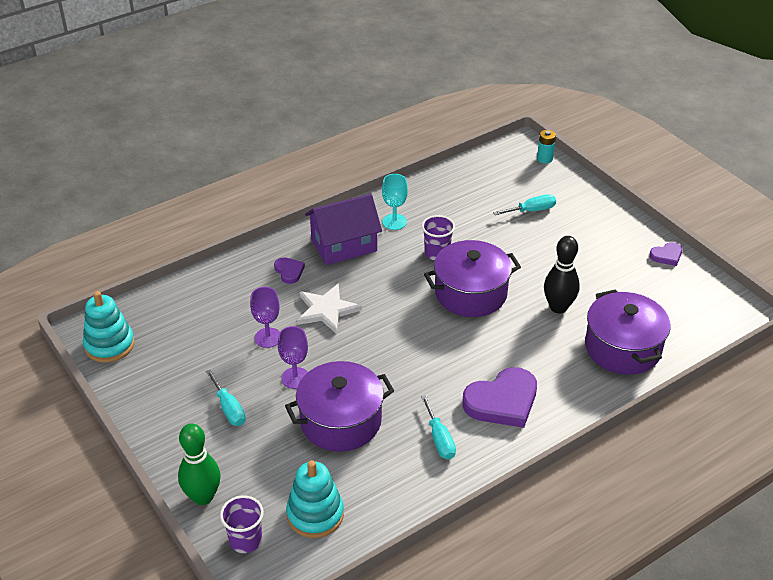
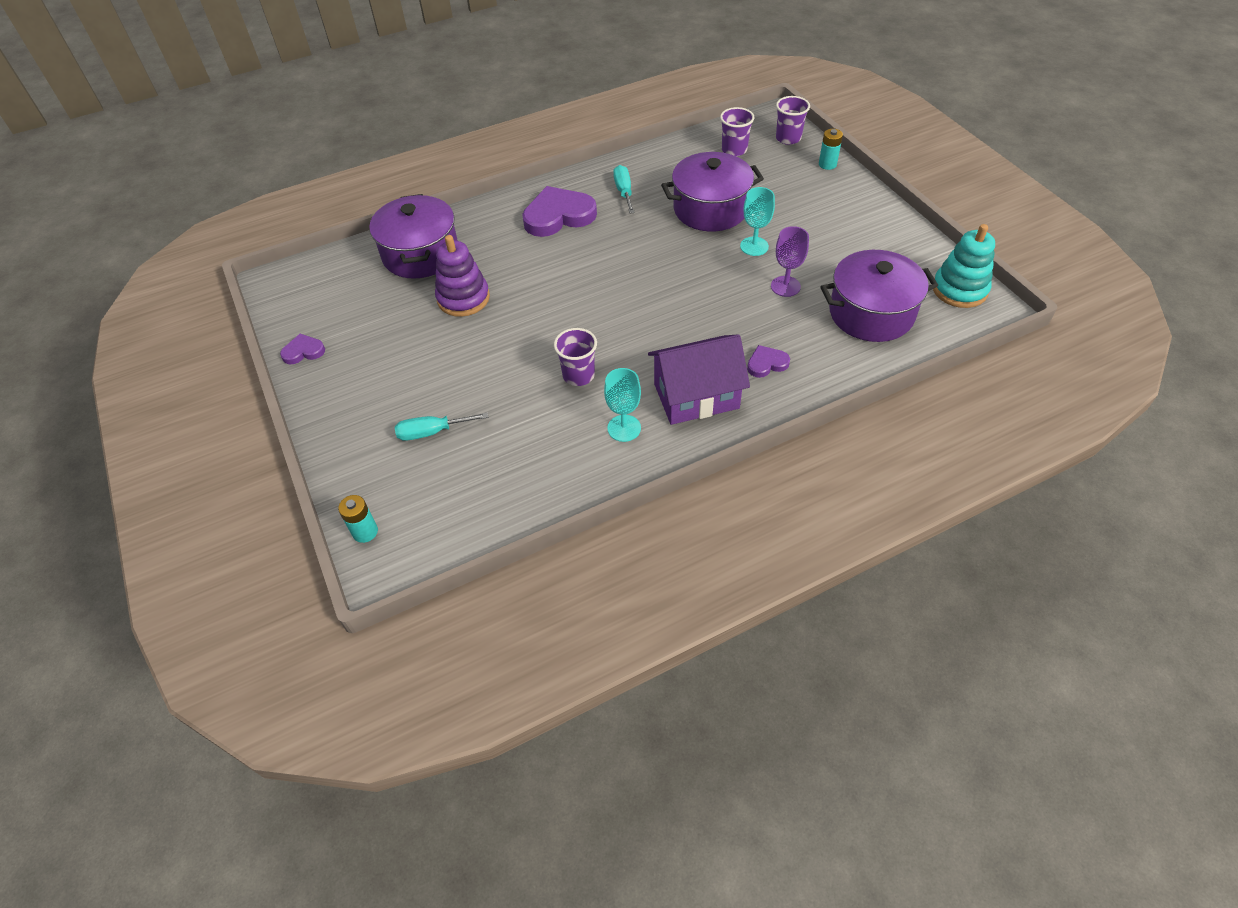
camera: 170 degrees left, 10 degrees up
green bowling pin [178,423,221,505] -> turquoise battery [819,129,843,170]
turquoise screwdriver [206,369,246,426] -> none
purple heart [274,257,305,284] -> purple heart turned 90 degrees clockwise [747,345,790,378]
purple goblet [278,326,308,389] -> turquoise goblet [740,187,775,256]
turquoise stacking toy [286,460,344,538] -> purple cup [720,107,754,156]
white star [297,283,362,334] -> none
purple pot [424,240,521,317] -> purple pot moved to [820,250,938,342]
black bowling pin [544,236,580,313] -> purple stacking toy [435,235,490,317]

